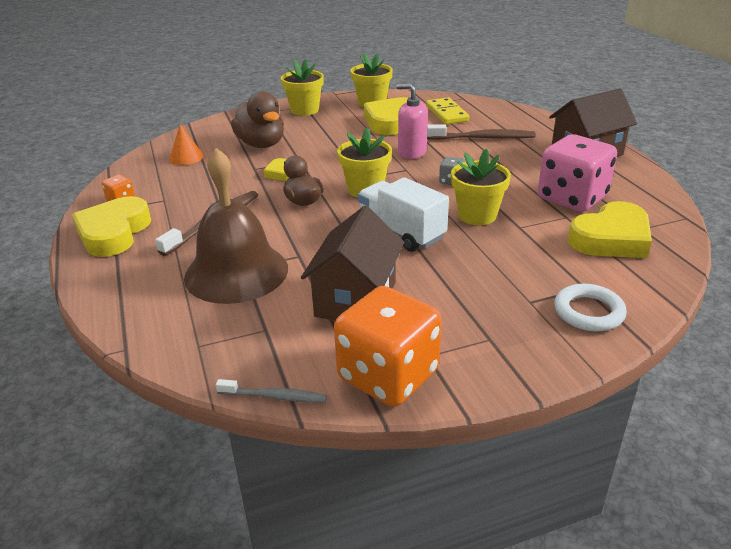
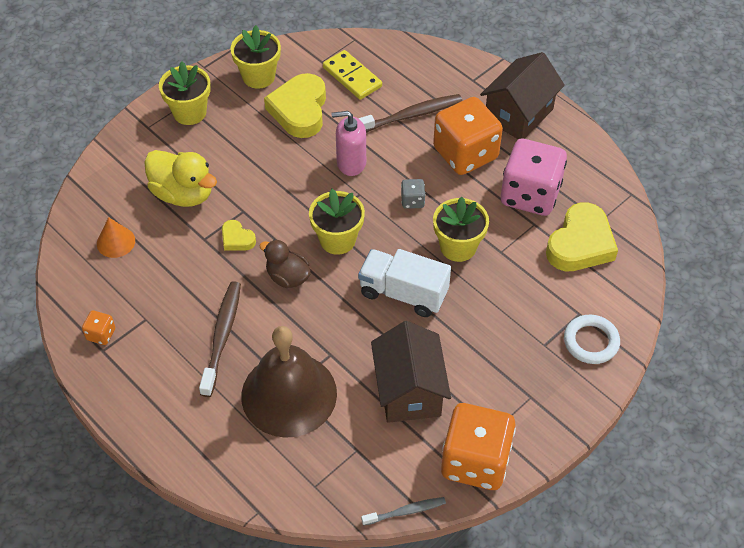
camera: 25 degrees left, 20 degrees up
yellow heart [72,196,151,257] -> none
brown duck [231,91,284,148] -> yellow duck [144,150,217,207]
none -> orange dice [433,97,503,175]

